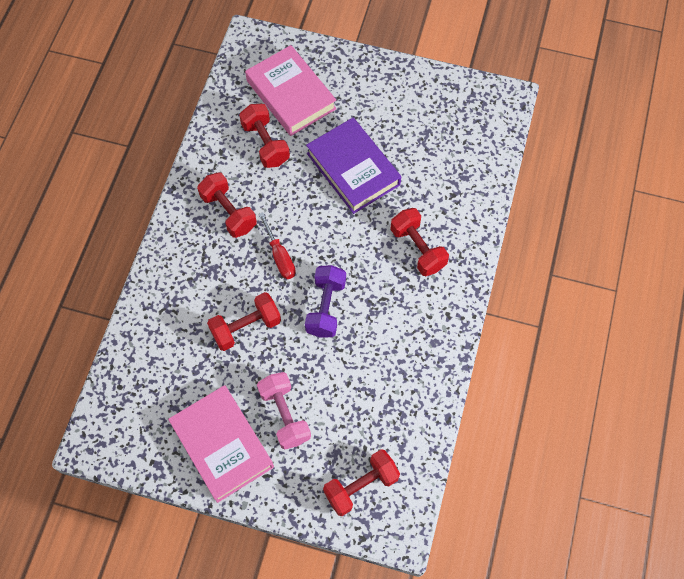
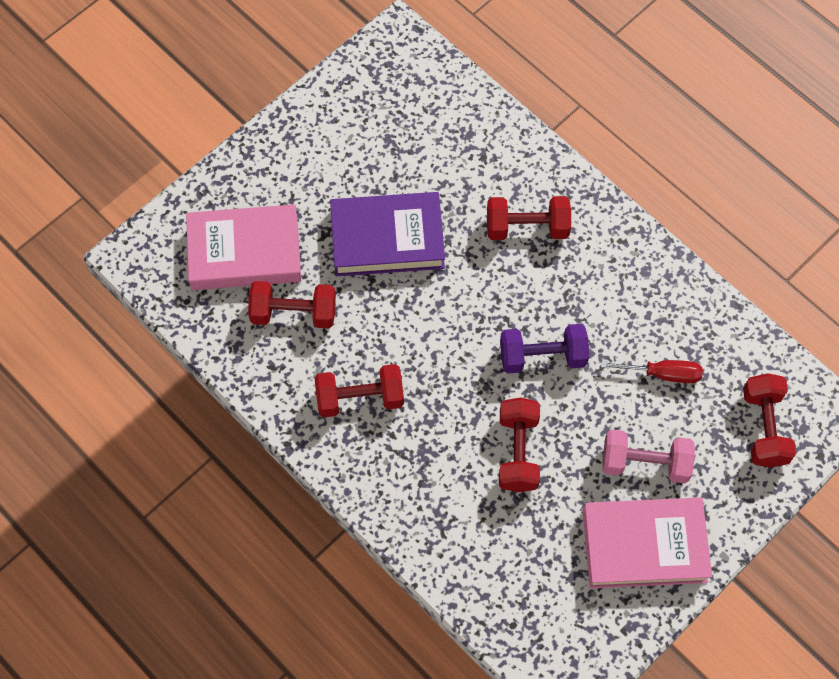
camera: 60 degrees left, 0 degrees up
red screwdriver [259,212,296,279] -> red screwdriver moved to [601,360,703,383]
purple dumbbell [305,265,346,338] -> purple dumbbell turned 45 degrees counterclockwise [500,324,589,374]

